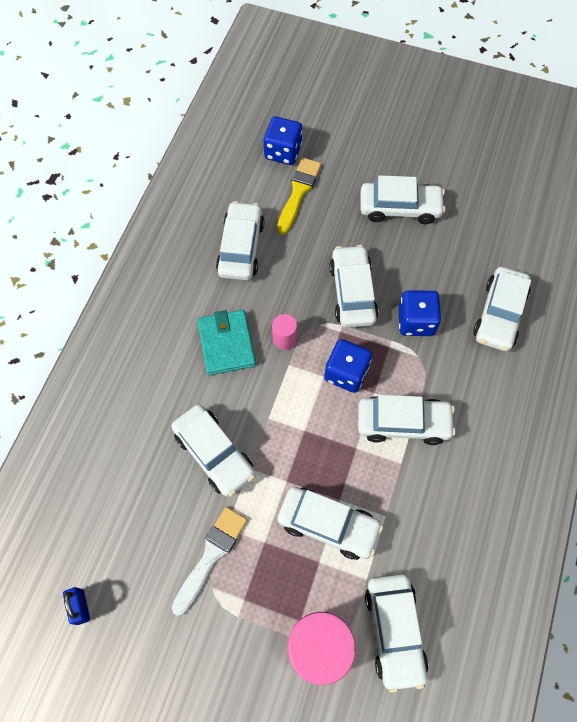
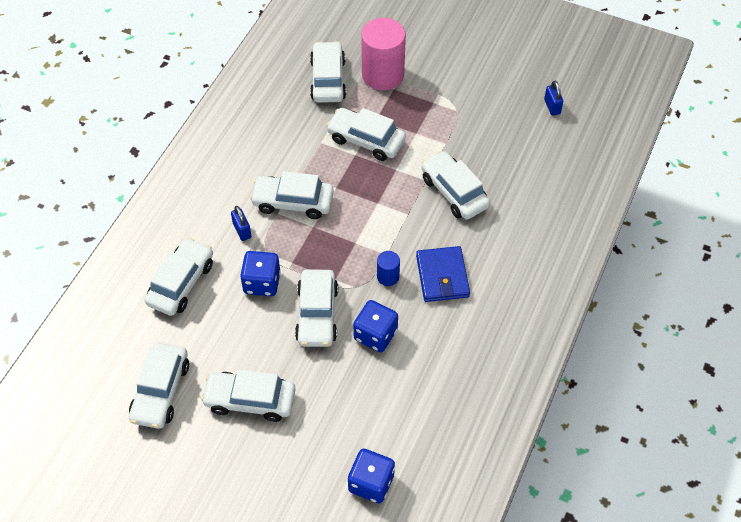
camera: 175 degrees left, 10 degrees down
white brush [172,507,247,616] -> none
turquoise wallet [197,310,256,375] -> blue wallet [416,246,470,302]
white car [216,201,265,280] -> white car moved to [129,343,189,429]
pink cylinder [272,314,297,350] -> blue cylinder [377,251,400,286]
yellow brush [277,158,321,234] -> none
blue dice [324,339,372,393] -> blue dice moved to [353,300,398,352]
none -> blue padlock [231,206,251,241]

